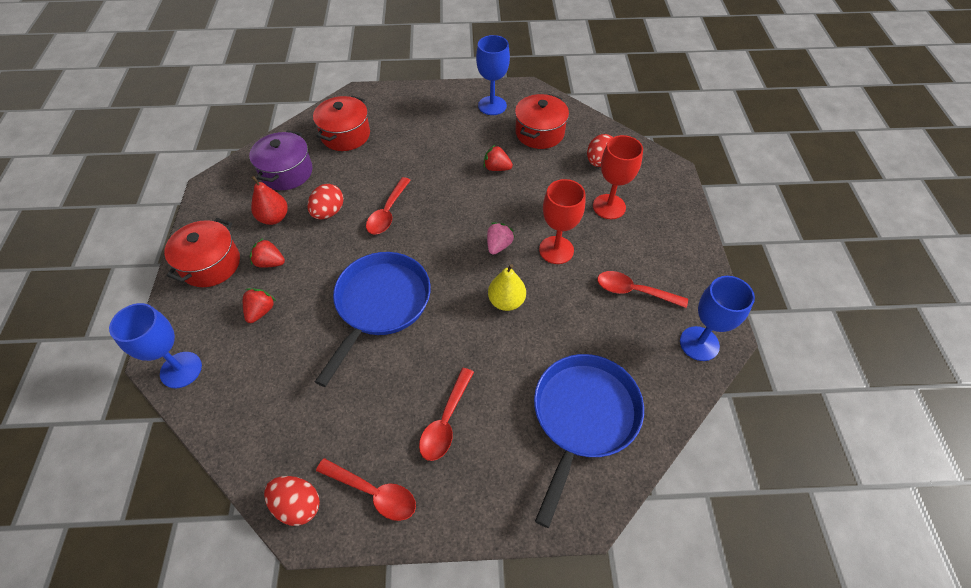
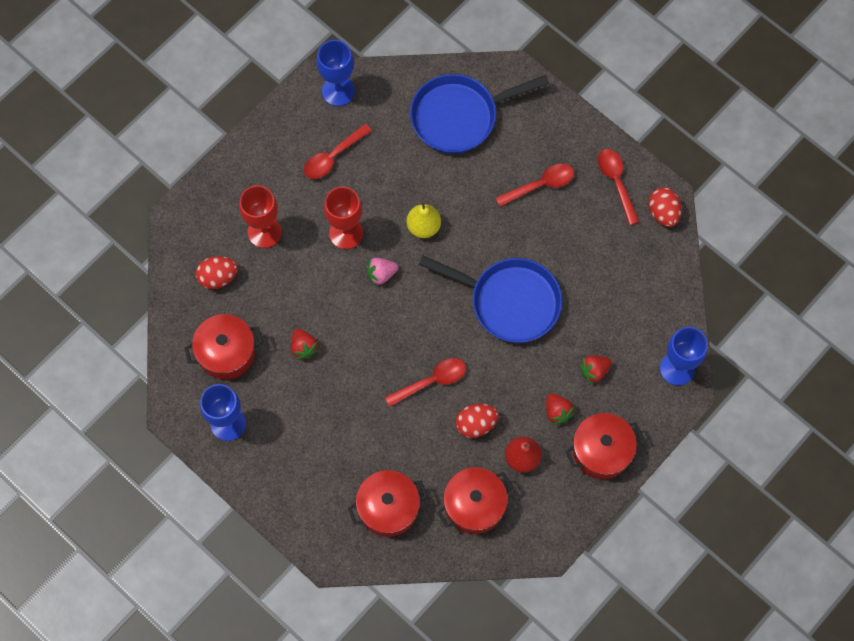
camera: 135 degrees left, 15 degrees up
purple pot [249,130,313,190] -> red pot [437,467,513,534]
blue pan [315,252,431,387] -> blue pan turned 135 degrees counterclockwise [419,256,562,343]
red spoon [597,271,688,308] -> red spoon turned 75 degrees clockwise [304,124,372,179]

